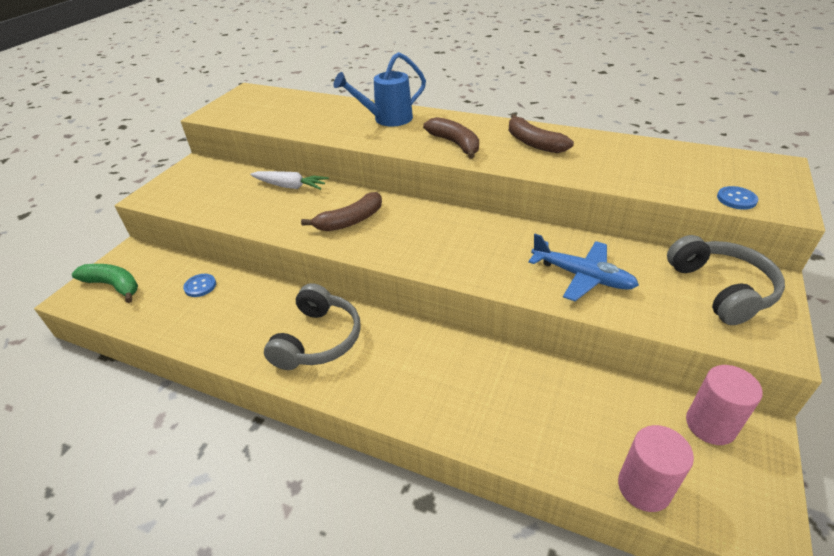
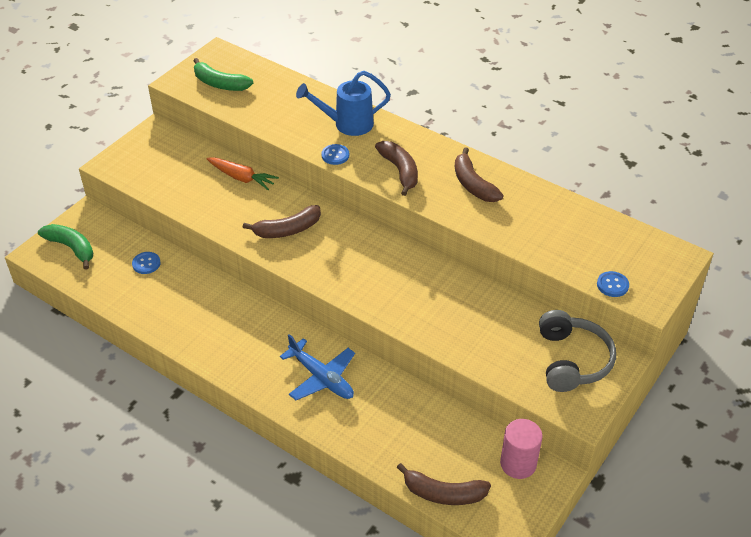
camera: 10 degrees right, 5 degrees up
white carrot [250,171,329,190] -> orange carrot [206,157,279,190]
grey headphones [264,283,361,370] -> none
blue plane [528,234,639,301] -> blue plane moved to [280,334,355,400]
pink cylinder [618,425,694,512] -> brown banana [397,463,491,505]
none -> green banana [193,58,253,91]
none -> blue button [321,144,349,165]

